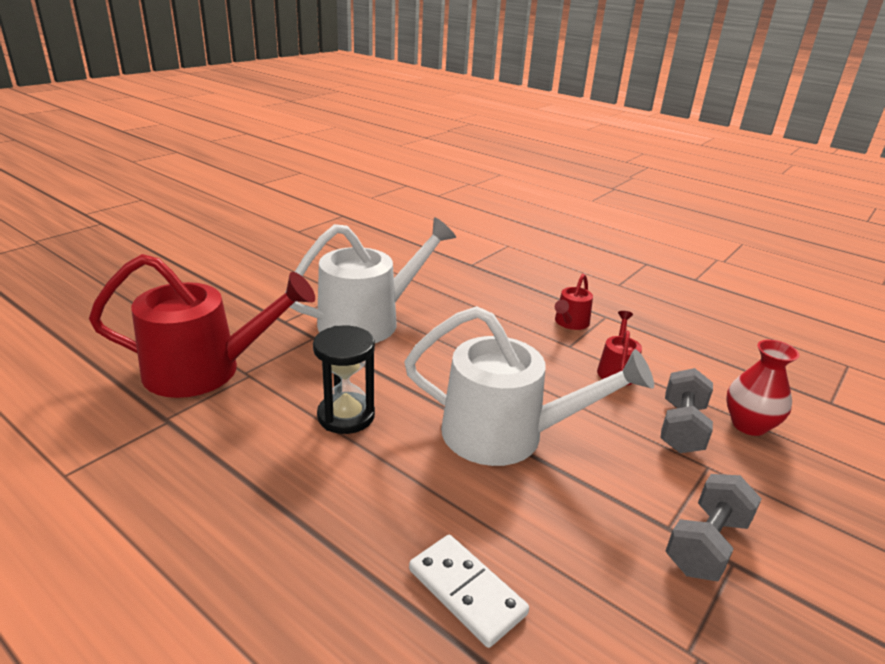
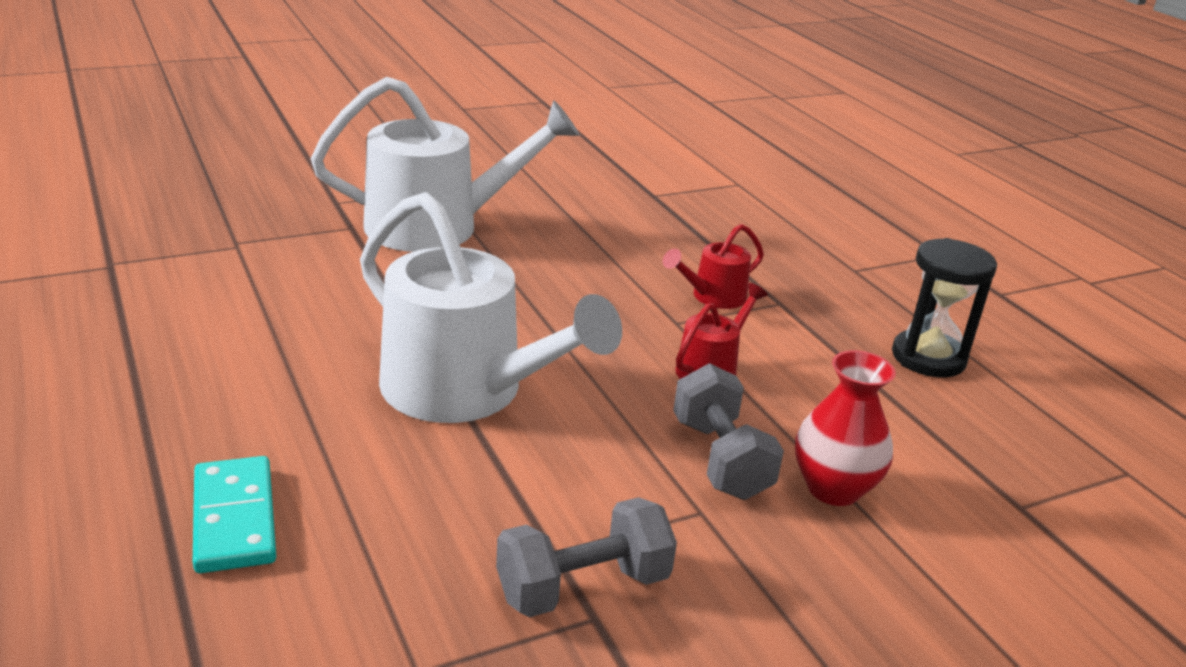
camera: 25 degrees right, 0 degrees up
red watering can [89,254,315,398] -> none
black hourglass [313,326,375,434] -> black hourglass moved to [892,238,997,378]
white domino [409,535,529,648] -> turquoise domino [193,456,277,573]
grey dumbbell [660,368,713,453] -> grey dumbbell turned 60 degrees counterclockwise [673,363,784,500]

